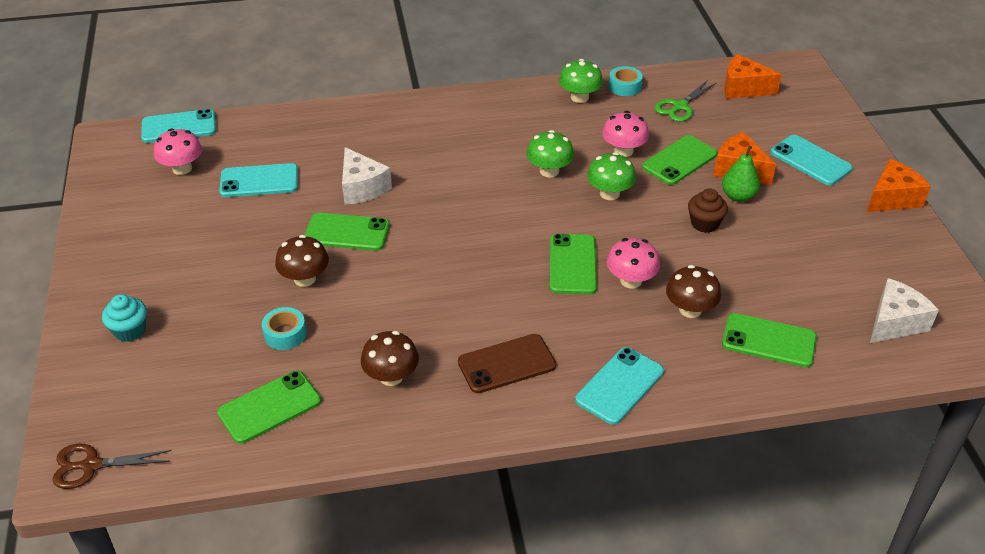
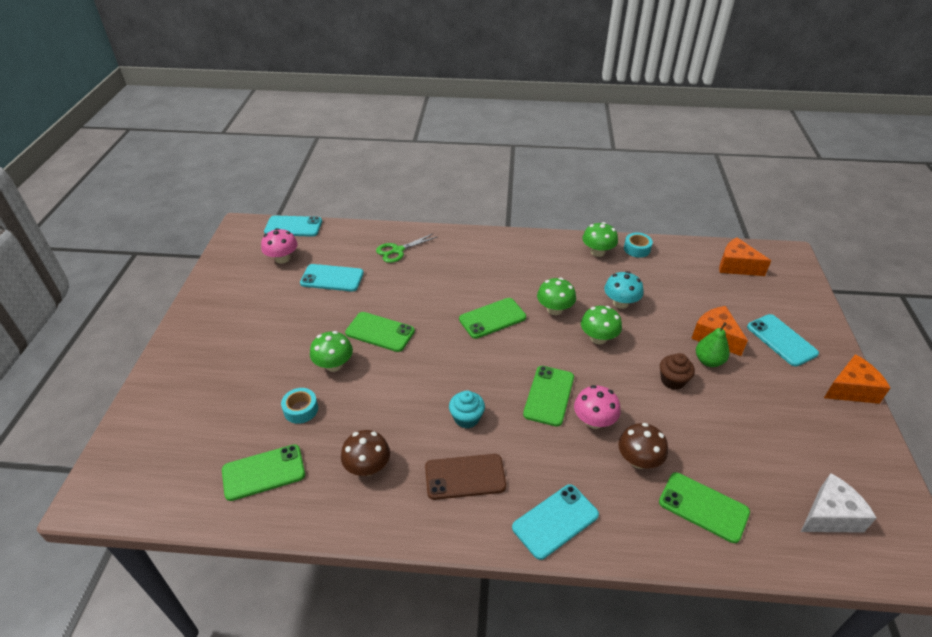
camera: 15 degrees right, 0 degrees up
brown scissors [52,444,172,489] -> none
turquoise cupcake [102,294,147,342] -> turquoise cupcake moved to [449,390,485,428]
brown mushroom [275,235,329,287] -> green mushroom [310,331,353,372]
white cheese [342,147,392,205] -> none
pink mushroom [602,111,649,157] -> turquoise mushroom [604,271,644,309]
green phone [642,135,717,185] -> green phone moved to [459,298,526,339]
green scissors [655,80,716,122] -> green scissors moved to [376,233,437,263]

